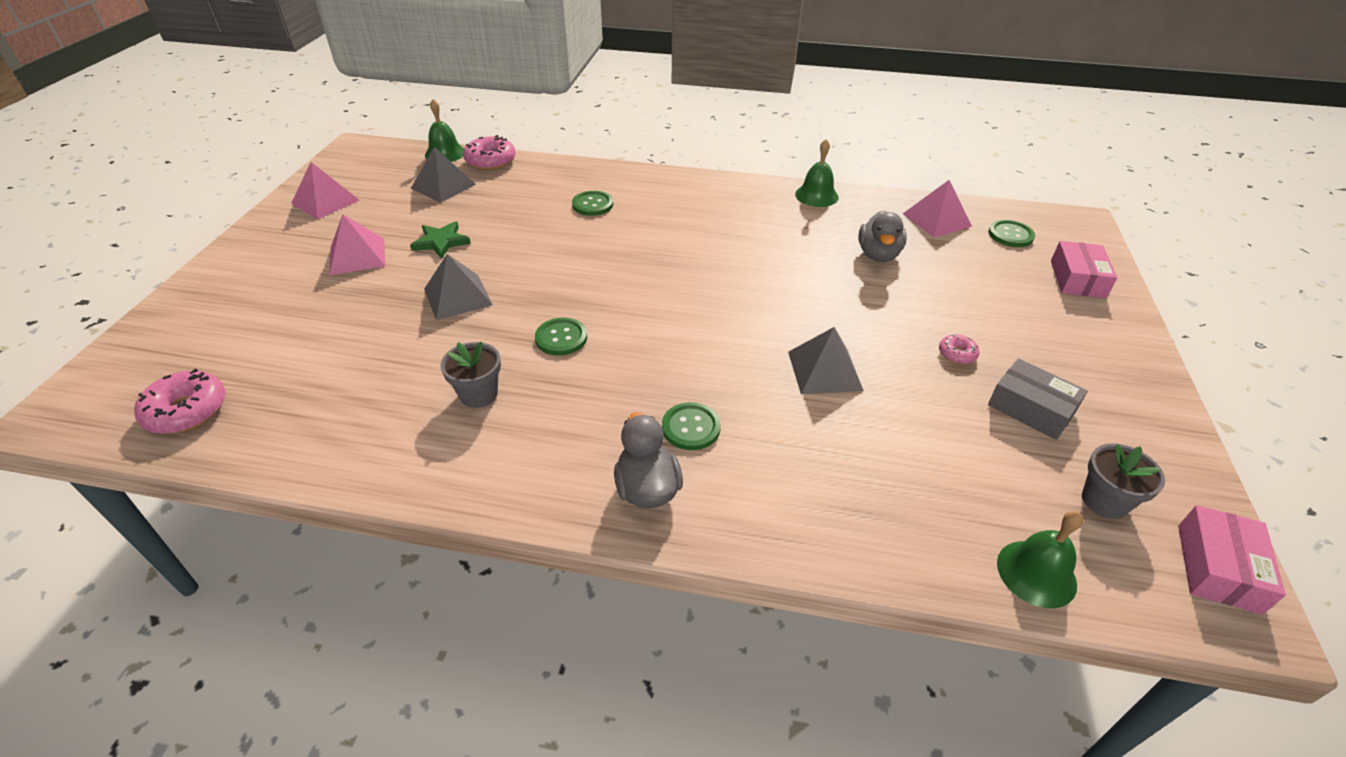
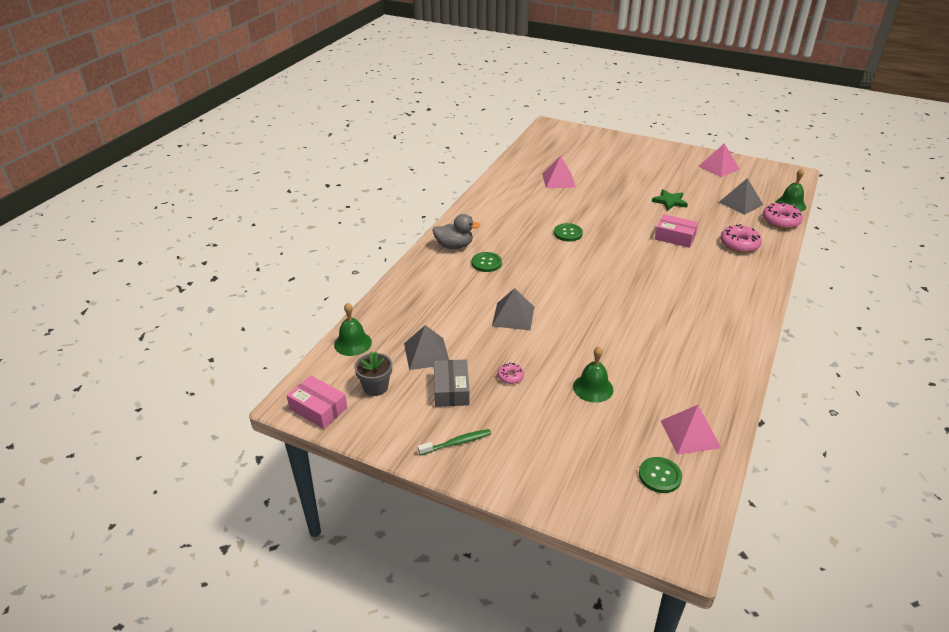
camera: 105 degrees right, 5 degrees down
pink donut [134,369,226,434] -> pink donut moved to [720,224,762,253]
pink pyramid [329,215,385,275] -> pink pyramid moved to [542,156,576,188]
grey pyramid [424,254,493,320] -> grey pyramid moved to [404,325,449,370]
grey flower pot [440,342,501,408] -> none
green button [572,191,613,216] -> none
green bell [795,139,839,207] -> green bell moved to [573,346,613,403]
grey duck [858,211,907,262] -> none
grey box [988,358,1088,440] -> grey box turned 60 degrees counterclockwise [434,360,470,407]
pink box [1051,241,1118,298] -> pink box moved to [655,214,698,248]
none -> green toothbrush [418,429,491,455]

